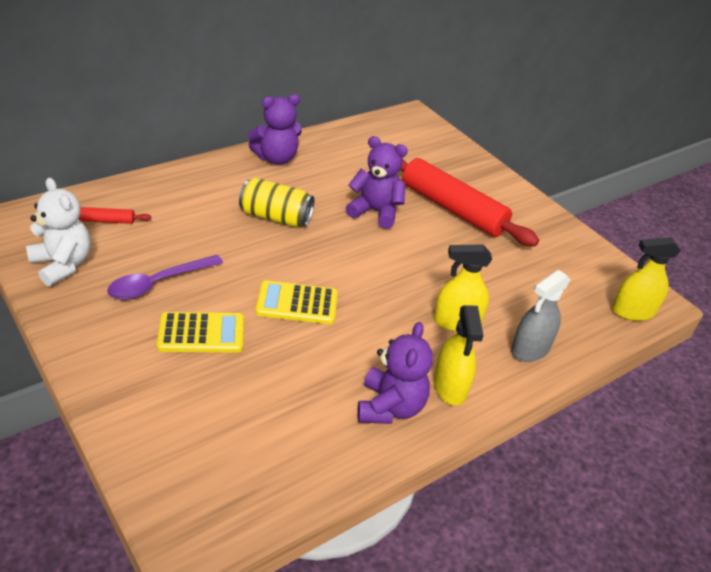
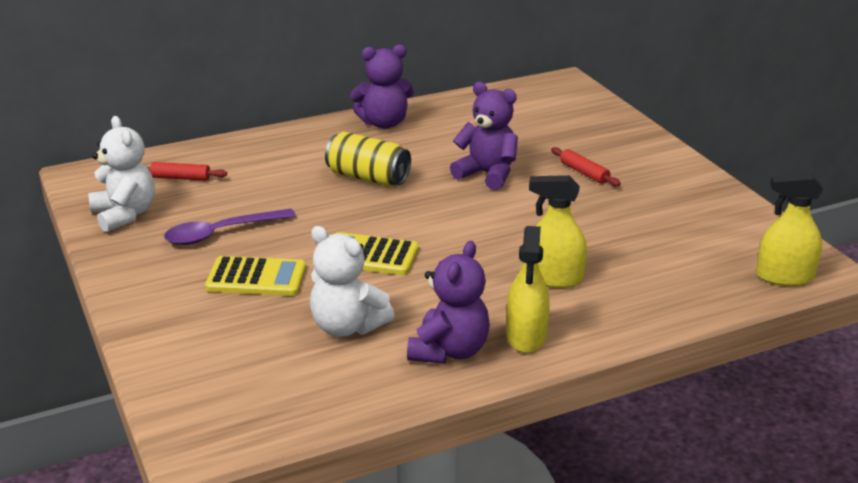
camera: 15 degrees right, 10 degrees down
red rolling pin [400,158,539,247] -> red rolling pin [551,147,621,186], size x0.41
grey spray bottle [511,270,571,362] -> none
none -> white teddy bear [310,226,395,337]

